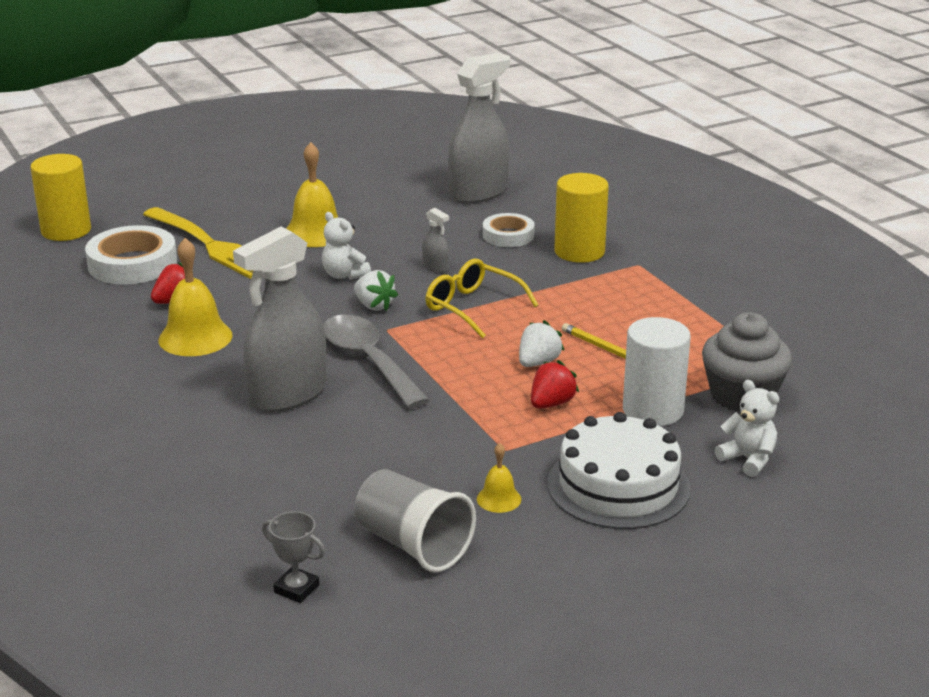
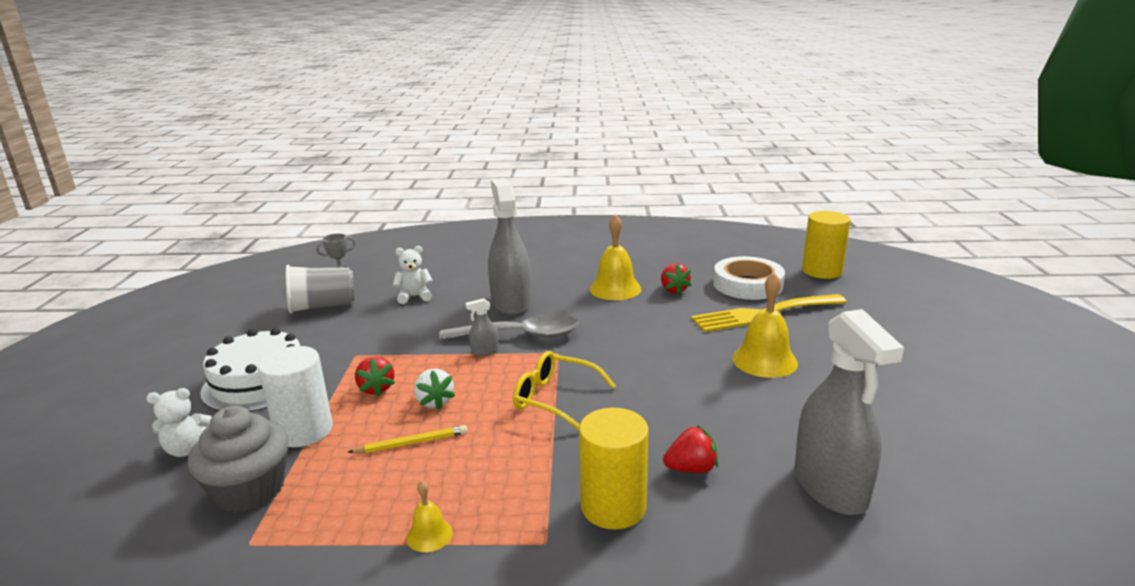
camera: 120 degrees right, 5 degrees down
white teddy bear [322,212,371,280] -> white teddy bear moved to [393,246,433,304]
white strawberry [354,270,398,311] -> none
grey spray bottle [422,208,449,273] -> grey spray bottle moved to [466,298,499,356]
yellow glasses [425,259,539,339] -> yellow glasses turned 135 degrees counterclockwise [513,351,616,430]
yellow bell [477,443,521,513] -> yellow bell moved to [406,480,453,552]
white tape [483,213,535,247] -> red strawberry [663,425,718,473]

